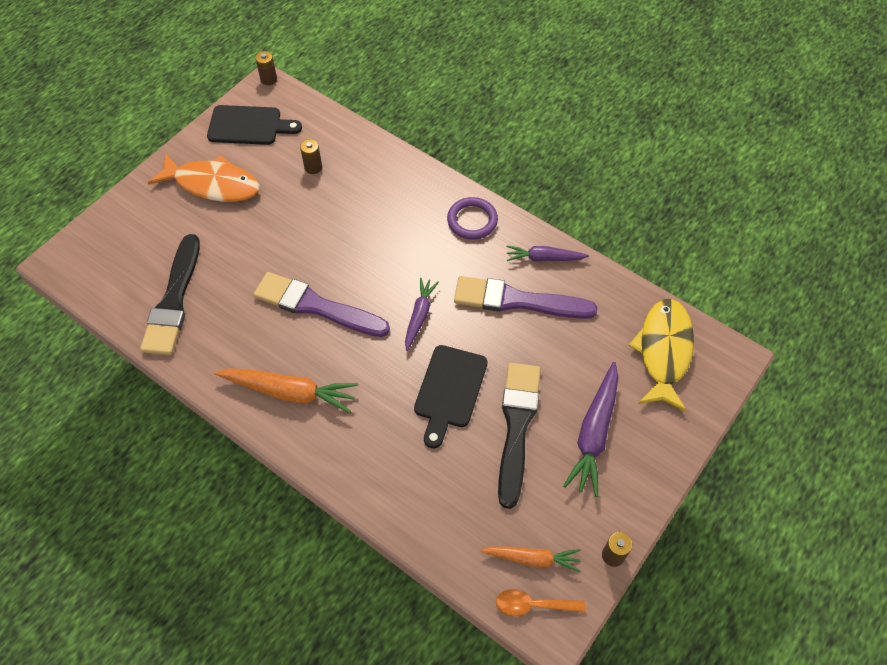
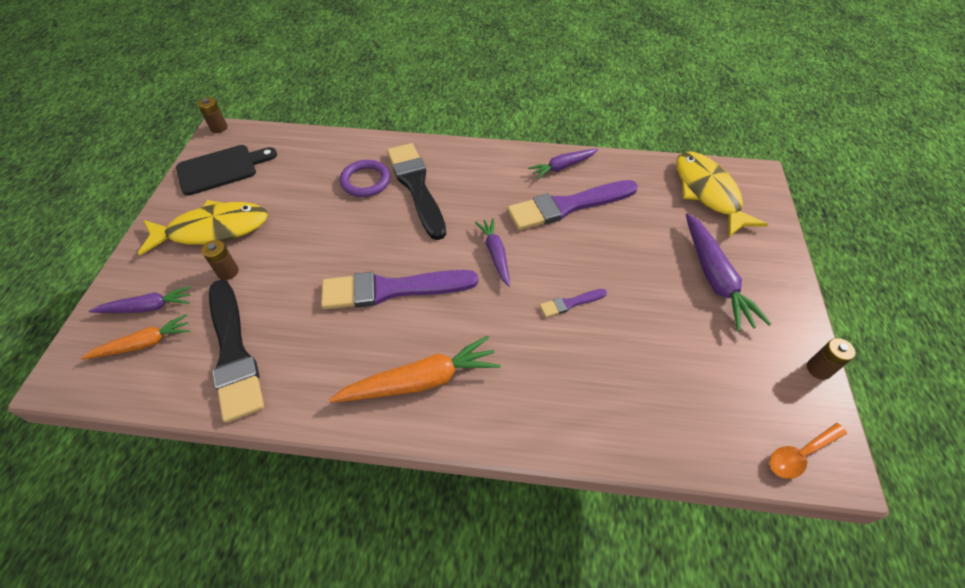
camera: 30 degrees left, 5 degrees down
orange fish [148,153,260,202] -> yellow fish [138,200,268,256]
brown battery [300,139,322,174] -> brown battery moved to [201,240,239,280]
black cutting board [414,345,488,449] -> purple brush [540,289,607,317]
purple ring [447,197,498,239] -> purple ring moved to [340,160,390,197]
orange carrot [480,547,580,572] -> orange carrot moved to [81,314,190,359]
black brush [498,363,541,509] -> black brush moved to [387,143,446,240]
none -> purple carrot [89,286,191,313]

